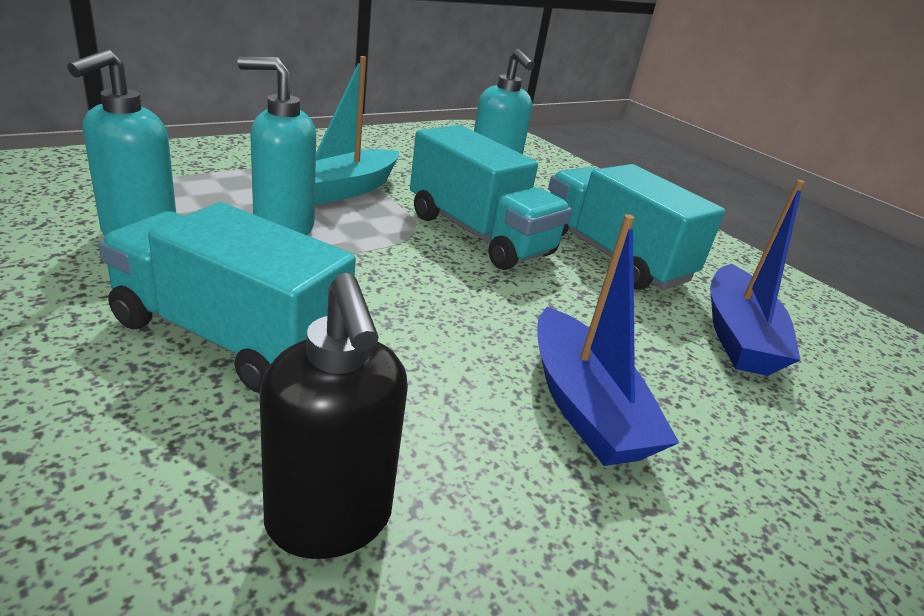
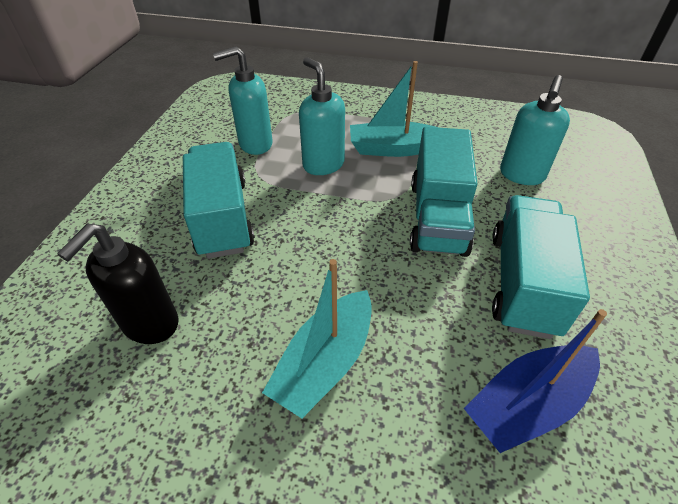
camera: 55 degrees right, 15 degrees up
blue boat [537,214,679,466] -> turquoise boat [262,259,372,418]

